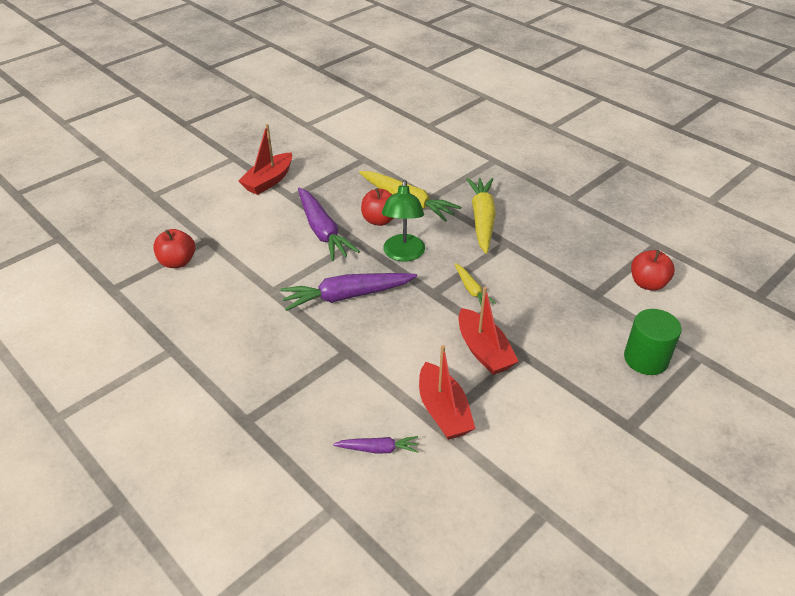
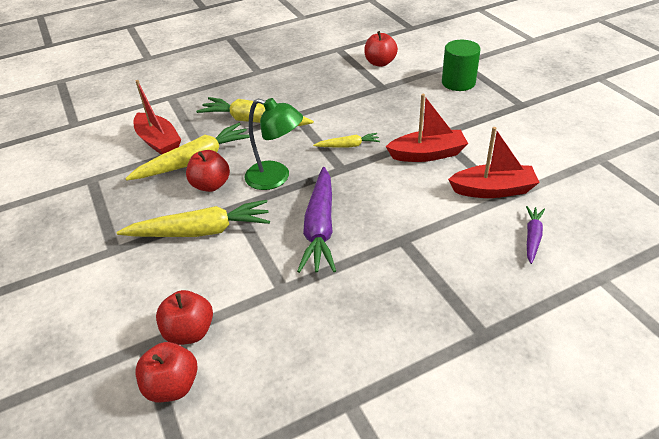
camera: 70 degrees left, 0 degrees up
red boat [238,124,292,195] -> red boat moved to [134,80,181,155]
purple carrot [298,188,360,261] -> yellow carrot [116,200,270,237]
none -> red apple [156,290,213,345]

